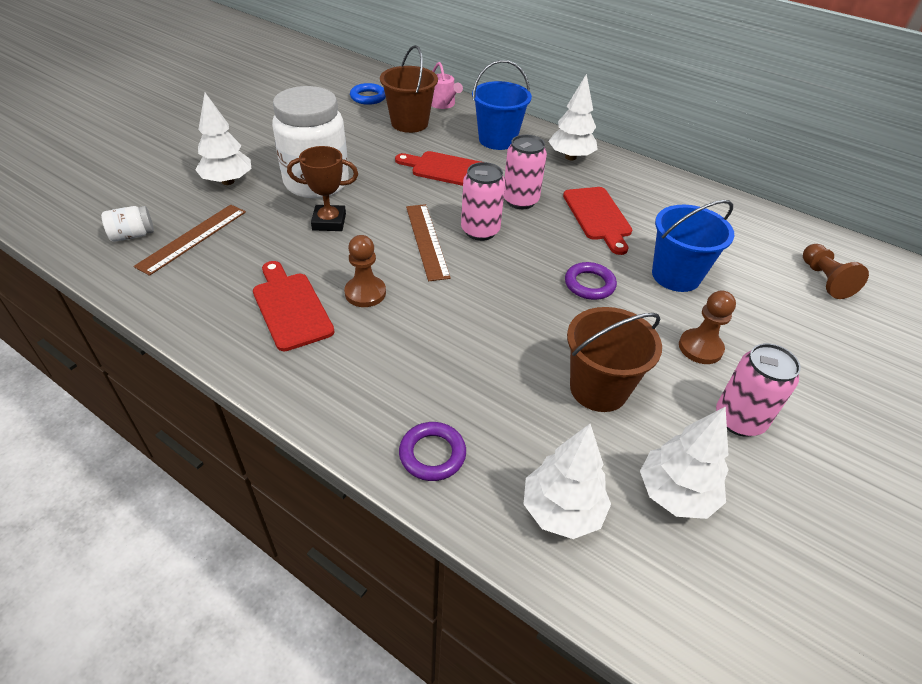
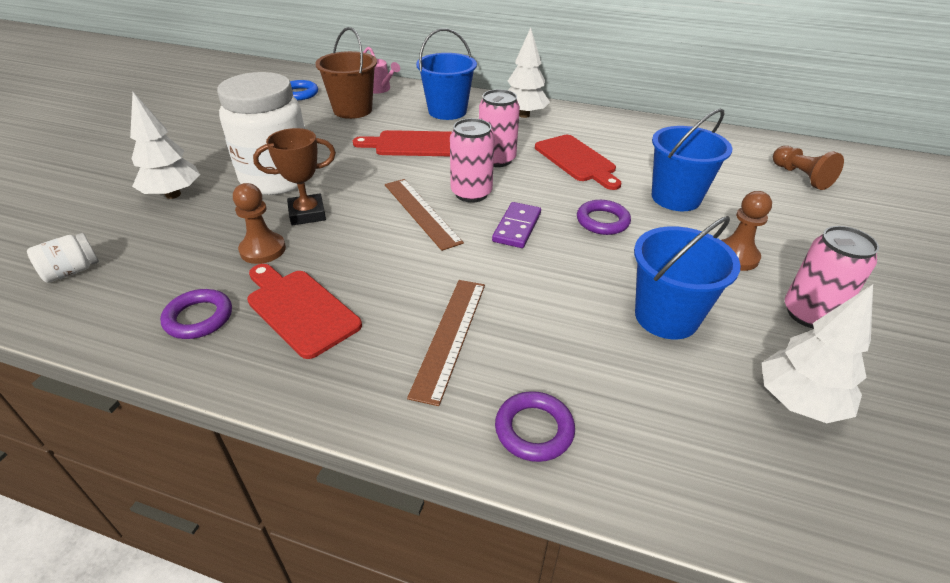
camera: 15 degrees left, 5 degrees down
brown ruler [133,205,246,276] -> brown ruler moved to [407,280,485,406]
brown pawn [344,235,386,307] -> brown pawn moved to [233,183,286,264]
white tree [524,424,611,539] -> none
brown bucket [567,307,662,412] -> blue bucket [634,216,740,339]
none -> purple ring [160,289,232,339]
none -> purple domino [492,202,541,248]

